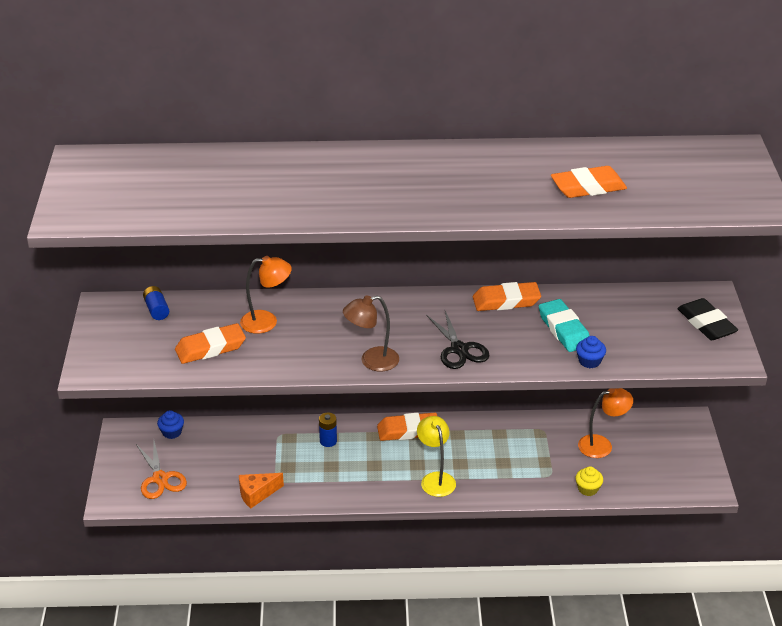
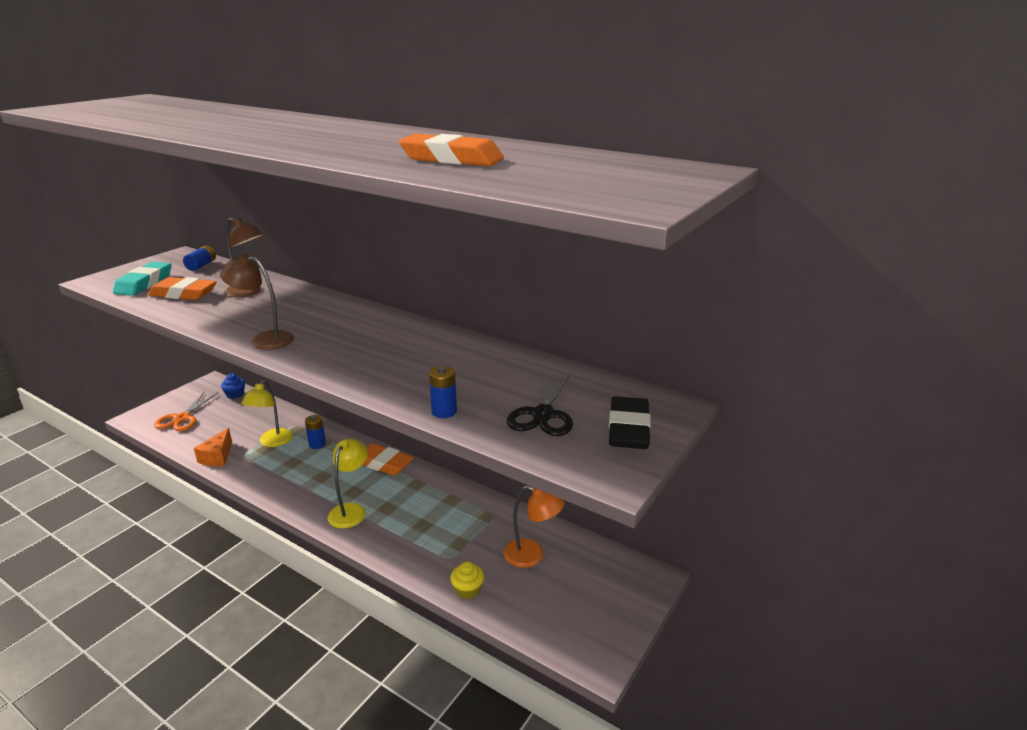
camera: 35 degrees right, 10 degrees down
orange cheese [239,473,284,509] -> orange cheese turned 90 degrees counterclockwise [194,428,232,466]
orange lamp [240,256,292,334] -> brown lamp [225,218,263,298]
black scissors [426,311,490,369] -> black scissors moved to [507,375,573,436]
orange eraser [473,282,541,311] -> none
turquoise eraser [539,299,590,352] -> turquoise eraser moved to [113,262,172,296]
blue cupcake [576,336,606,368] -> blue battery [429,366,457,418]
none -> yellow lamp [241,380,293,447]

